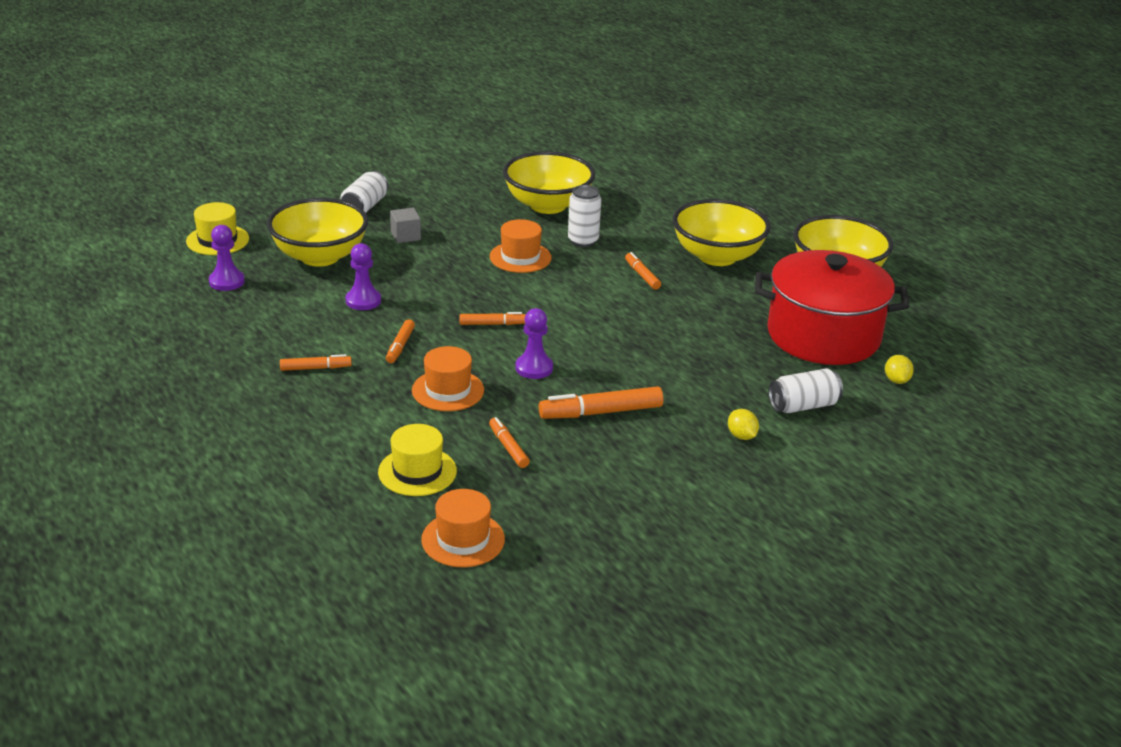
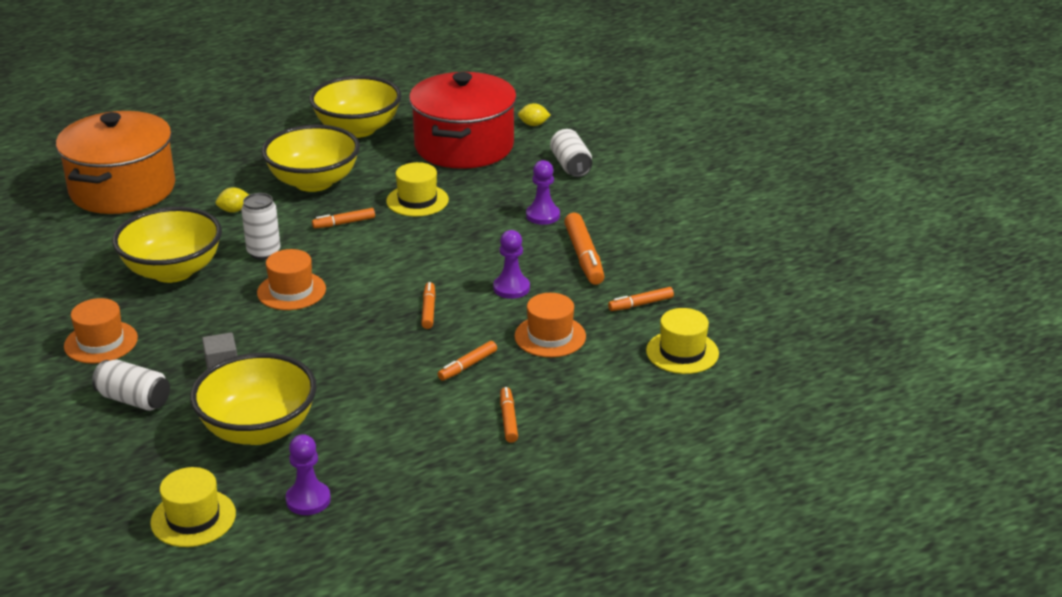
camera: 85 degrees left, 0 degrees up
purple pawn [346,243,381,310] -> purple pawn moved to [526,160,560,225]
orange marker [386,319,415,363] -> orange marker turned 120 degrees clockwise [438,341,497,381]
orange hat [421,489,505,567] -> orange hat moved to [64,298,138,363]
yellow lemon [728,409,759,440] -> yellow lemon moved to [216,187,249,213]
none -> orange pot [56,111,175,214]
none -> yellow hat [386,162,449,217]

